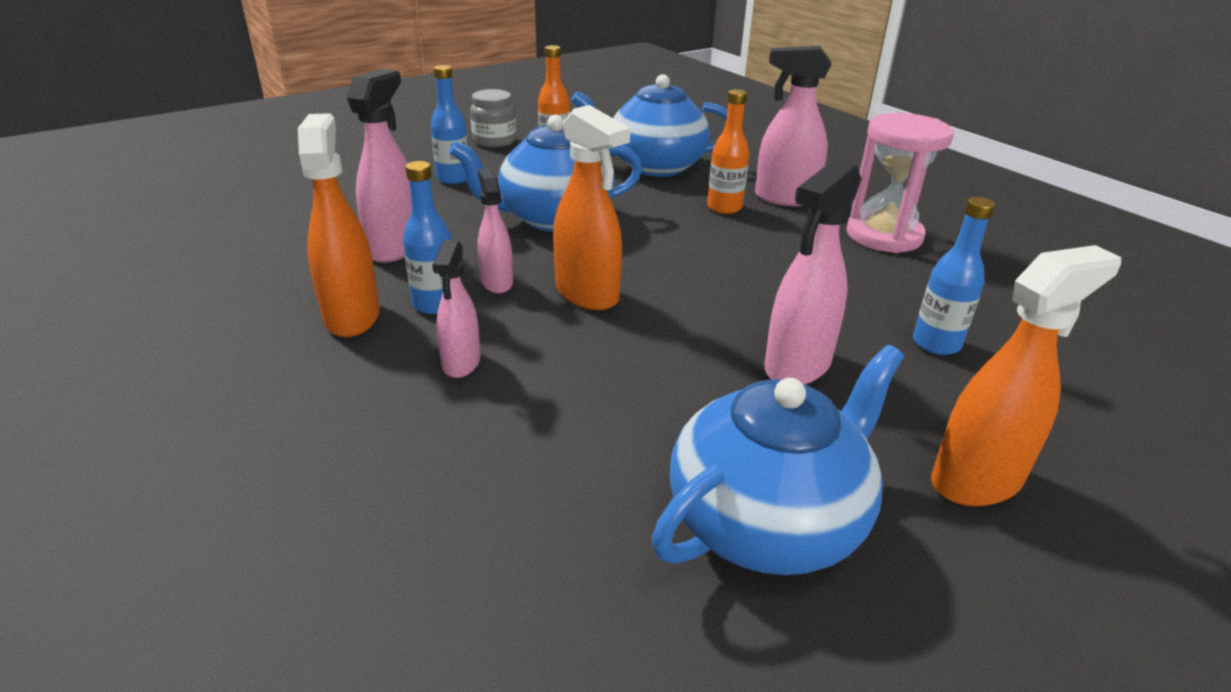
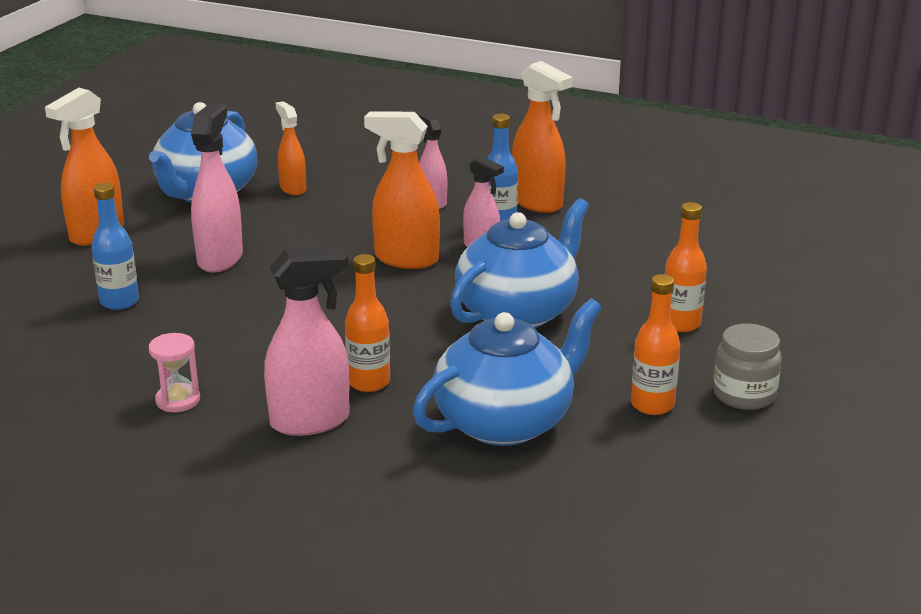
camera: 150 degrees right, 5 degrees down
pink spray bottle [347,69,412,263] -> none
blue bottle [431,65,468,184] -> orange bottle [665,202,707,332]
pink hourglass [846,113,954,253] -> pink hourglass [149,333,200,412], size x0.50
none -> orange spray bottle [276,101,306,195]

